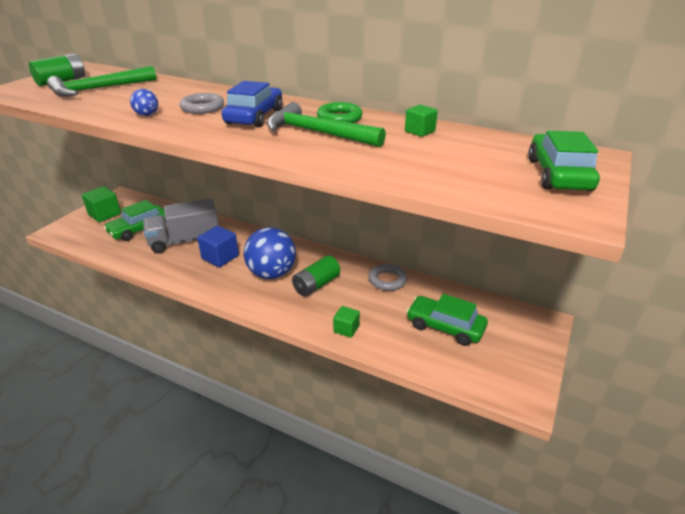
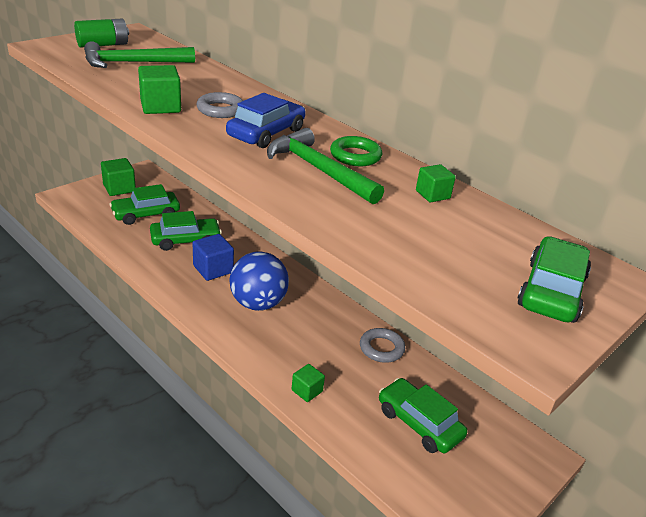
camera: 15 degrees right, 0 degrees up
blue ball [130,89,158,116] -> green cube [138,65,181,114]
grey truck [143,198,219,253] -> green car [150,211,222,251]
green battery [292,256,340,297] -> none

